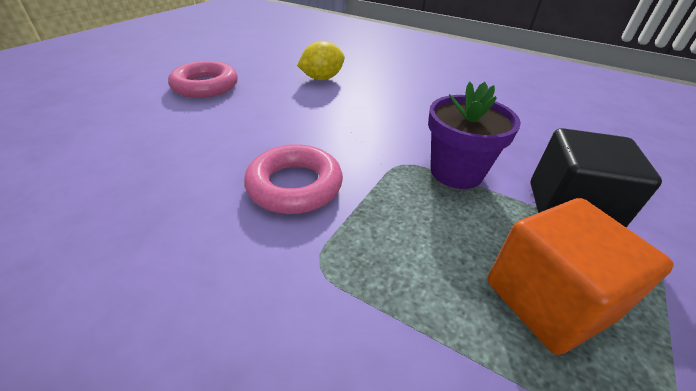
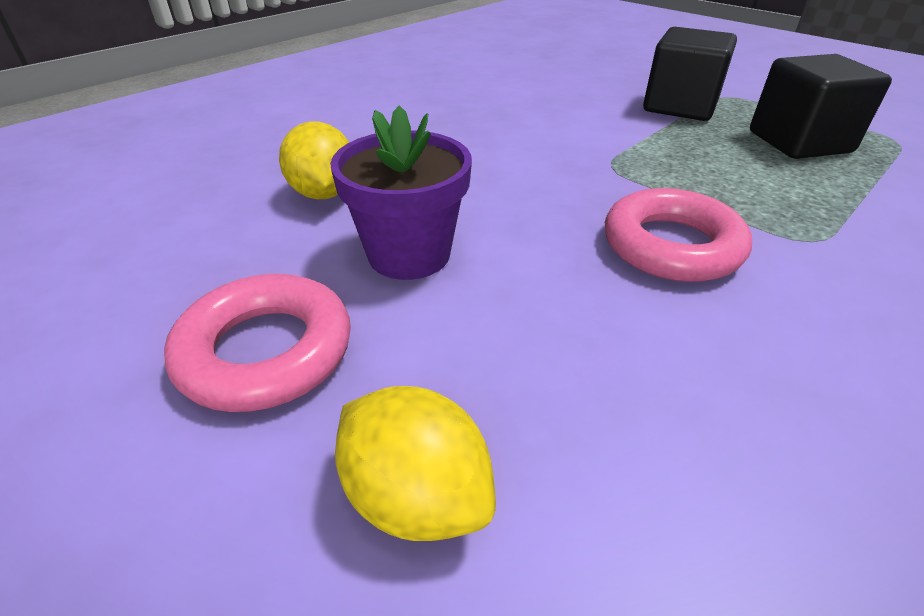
camera: 75 degrees left, 0 degrees up
purple flower pot [428,82,521,189] -> purple flower pot moved to [330,106,472,280]
orange cube [487,198,674,355] -> black cube [750,54,892,159]
none -> yellow lemon [335,386,496,541]

